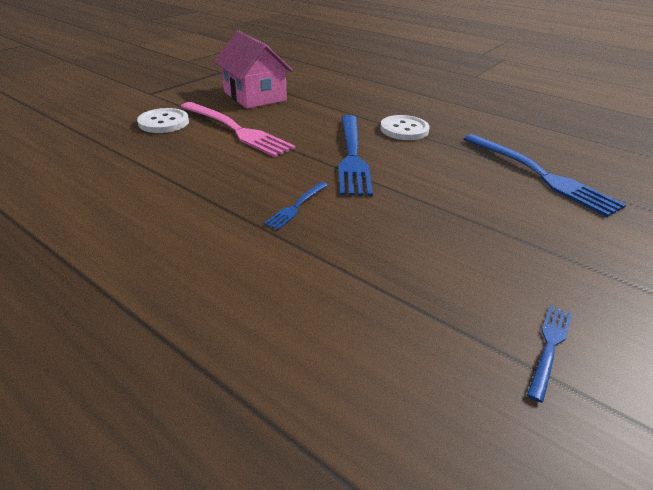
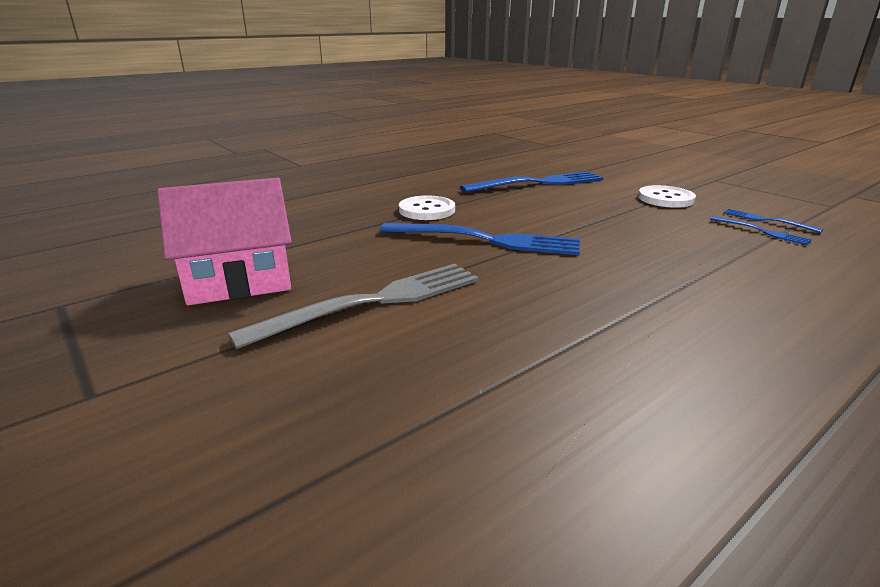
camera: 75 degrees left, 10 degrees down
white button [137,108,189,133] -> white button moved to [638,185,696,208]
pink fork [181,102,295,157] -> grey fork [228,264,479,349]
blue fork [264,182,328,230] -> blue fork moved to [710,216,812,245]

